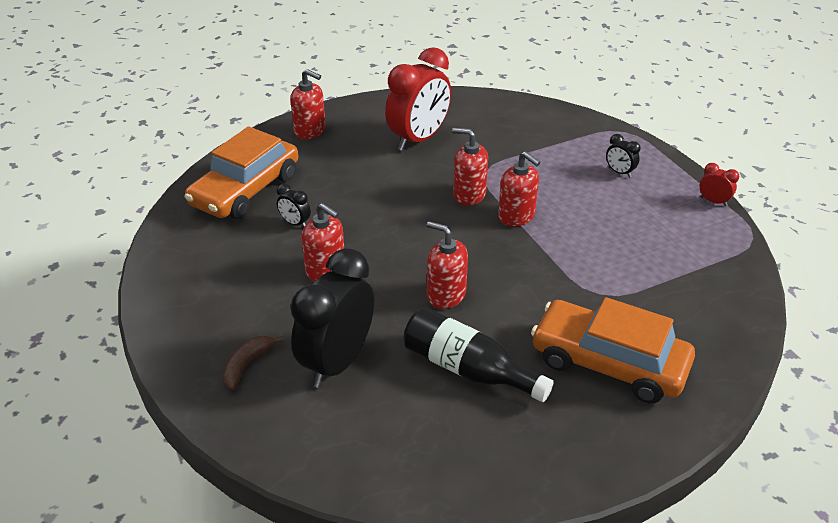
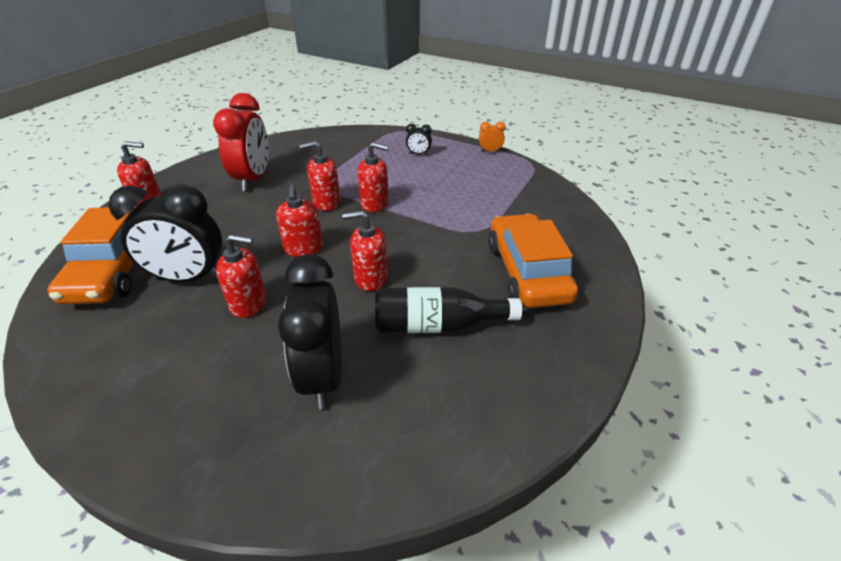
camera: 35 degrees left, 0 degrees up
brown banana [222,336,284,390] -> none
black clock [277,184,311,227] -> black clock [108,185,223,282], size x2.36
orange car [531,297,695,403] -> orange car turned 90 degrees clockwise [488,214,578,308]
red clock [699,163,739,206] -> orange clock [479,122,506,152]
none -> red soap dispenser [276,184,323,257]

